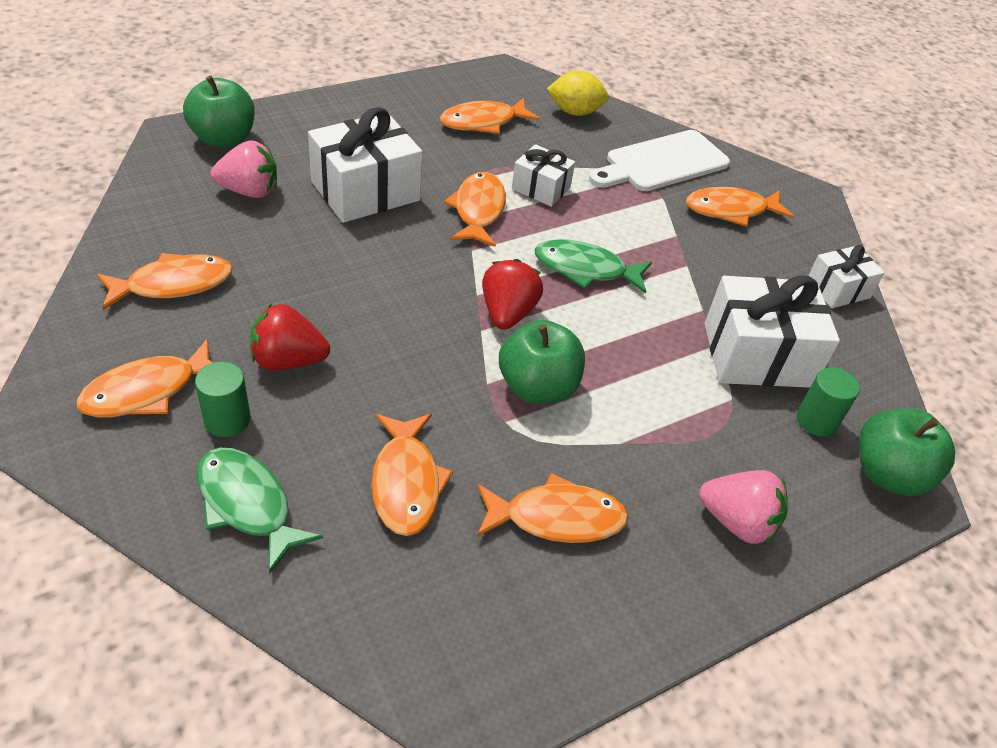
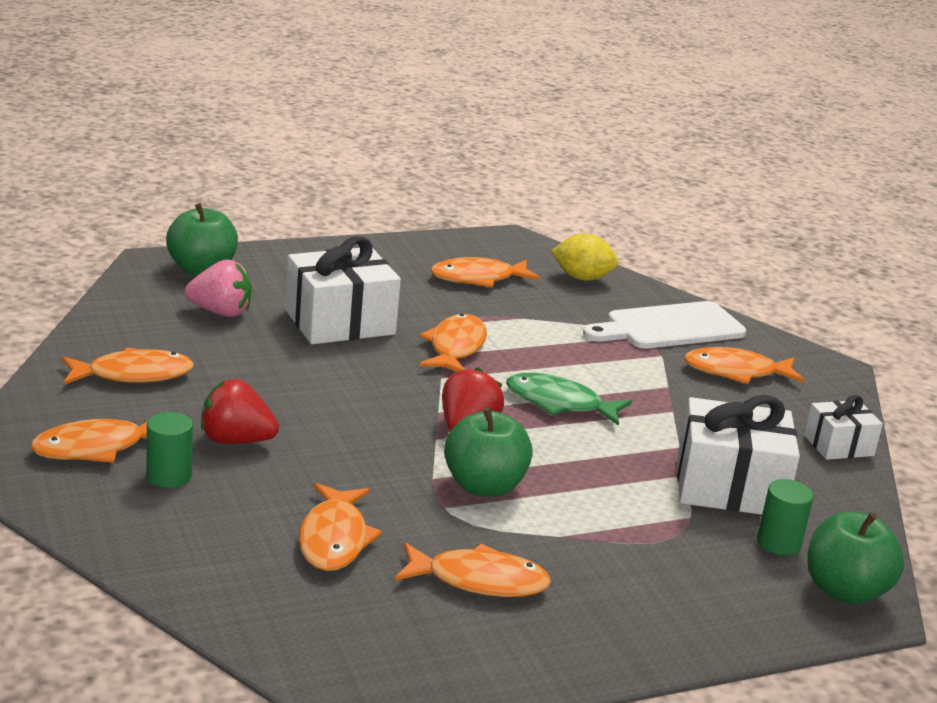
camera: 10 degrees right, 20 degrees down
green fish [197,448,323,574] -> none
white gift [512,144,575,207] -> none
pink strawberry [699,470,787,544] -> none

